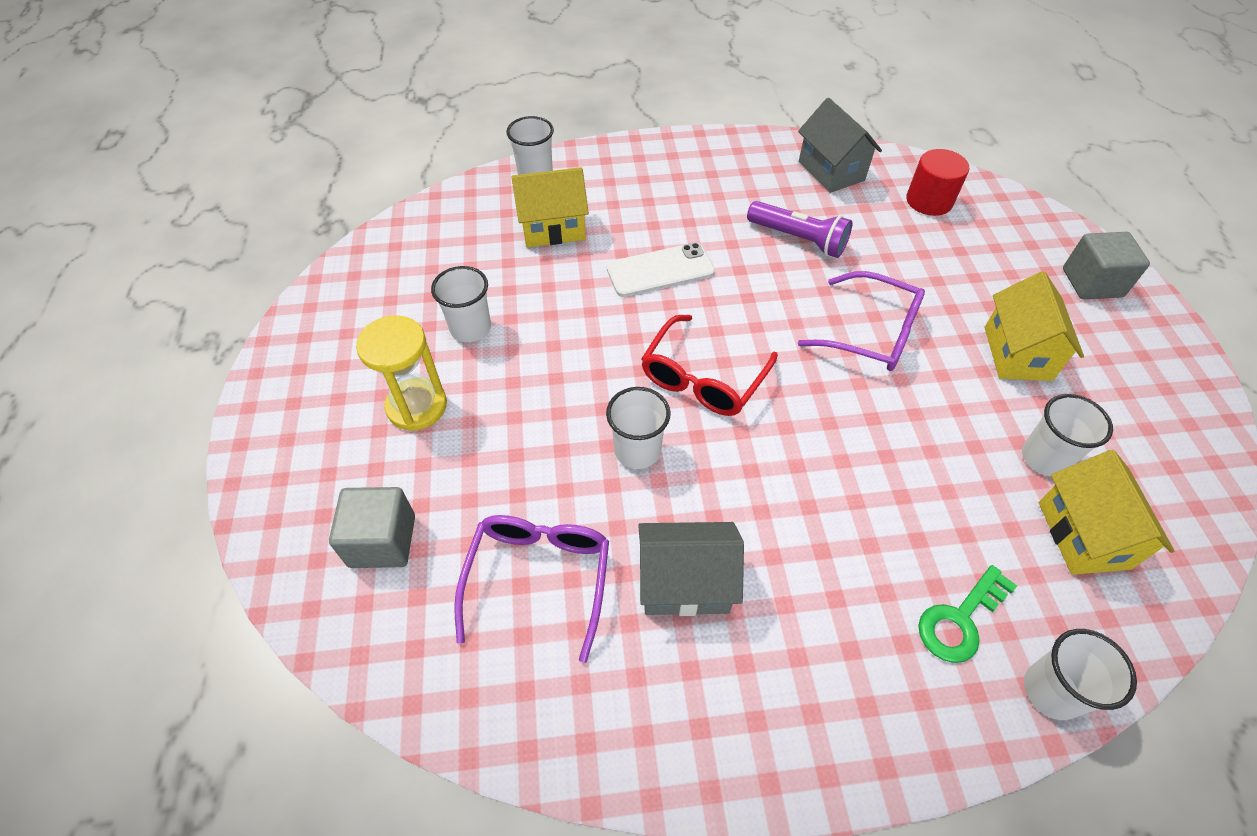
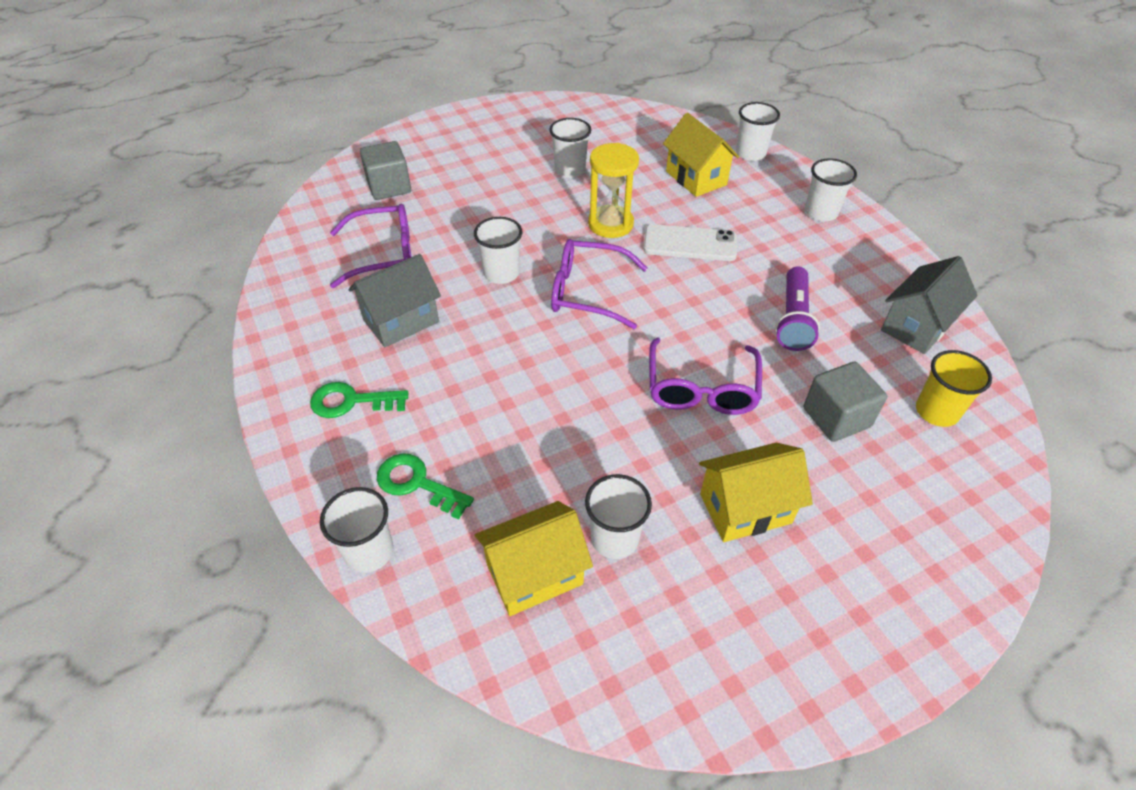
camera: 70 degrees right, 5 degrees down
yellow hourglass [356,315,447,431] -> yellow hourglass moved to [588,143,639,238]
white phone [607,242,715,297] -> white phone turned 45 degrees counterclockwise [644,224,737,261]
grey house [638,522,744,616] -> grey house turned 75 degrees clockwise [348,254,441,347]
red glasses [641,315,778,416] -> purple glasses [551,239,648,329]
red cylinder [906,149,969,216] -> yellow cup [916,350,992,427]
grey cube [1063,232,1150,299] -> grey cube moved to [803,362,887,442]
none -> green key [310,382,408,418]
none -> white cup [805,158,857,221]

